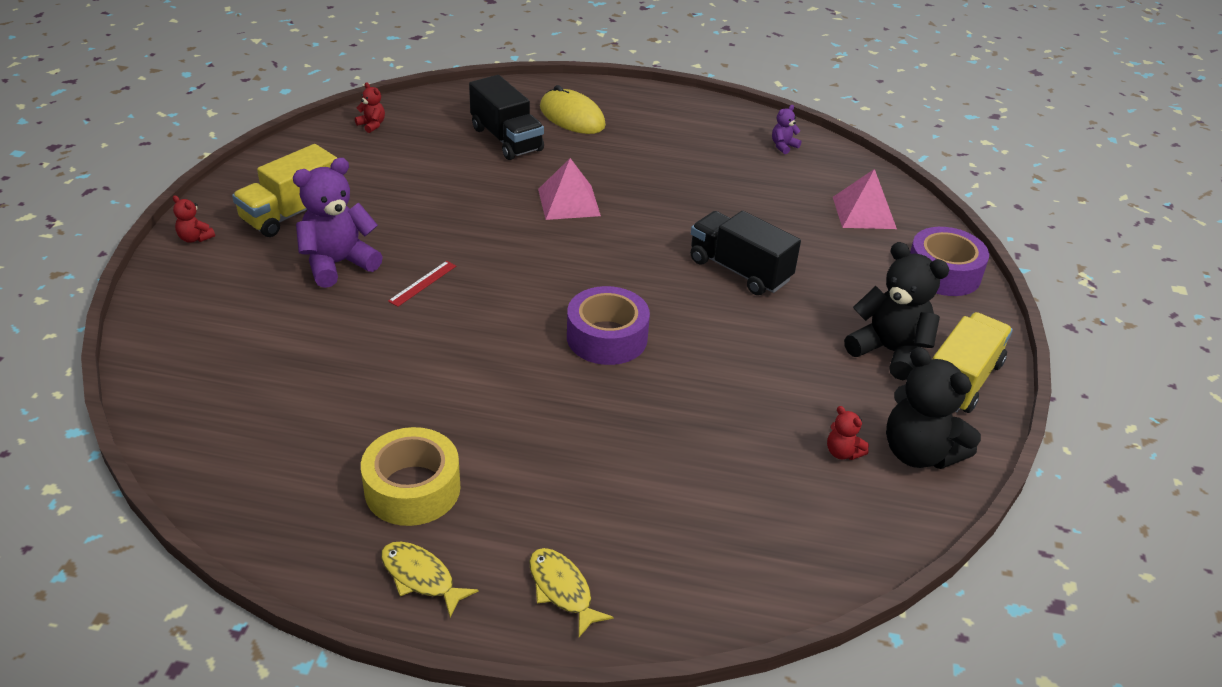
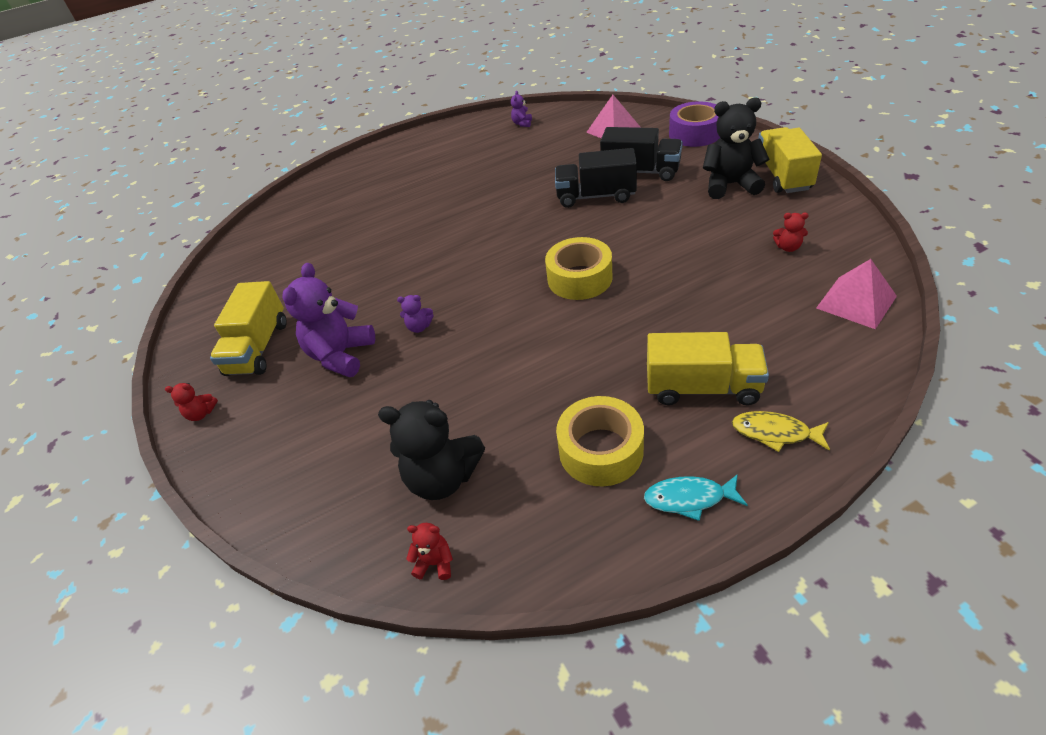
camera: 30 degrees left, 5 degrees up
red teddy bear [355,82,385,133] -> red teddy bear moved to [406,523,453,580]
yellow fish [381,542,479,617] -> turquoise fish [644,474,748,521]
red ruler [388,261,456,307] -> purple teddy bear [397,295,434,333]
black truck [469,75,544,160] -> black truck moved to [600,127,683,181]
pink pyramid [538,158,601,220] -> pink pyramid moved to [816,259,897,329]
yellow mouse [540,85,606,134] -> none
purple tape [567,286,650,365] -> yellow tape [545,237,613,300]
black teddy bear [886,347,981,469] -> black teddy bear moved to [378,400,485,500]
none -> yellow truck [647,332,769,405]

